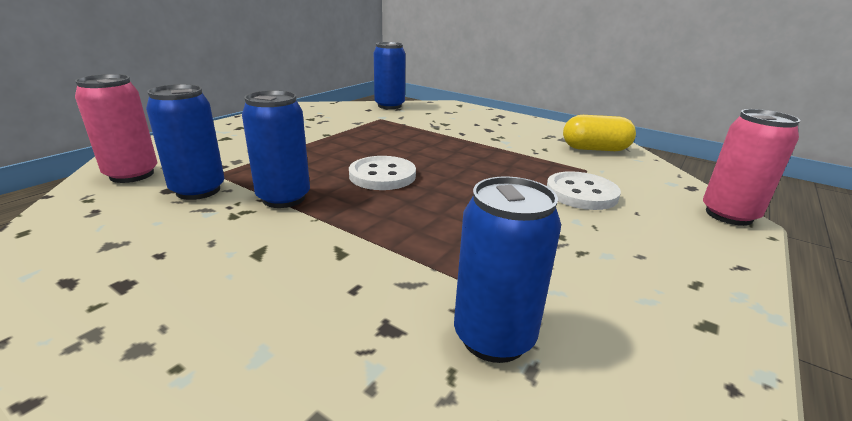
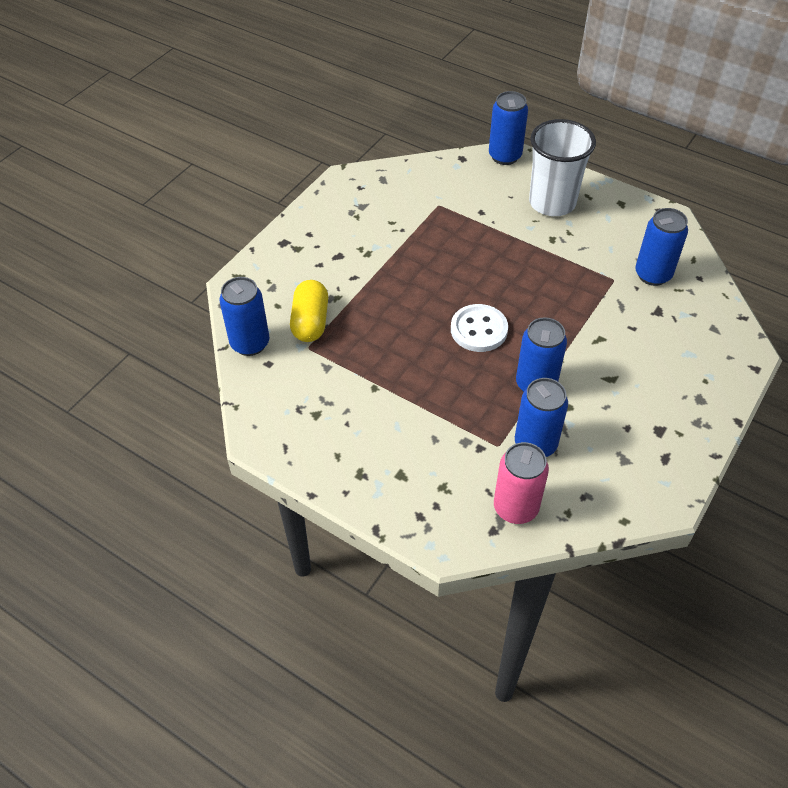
camera: 90 degrees left, 25 degrees up
white button [547,171,621,210] -> none
yellow capsule [563,115,636,151] -> yellow capsule moved to [290,280,328,342]
pink can [703,109,800,226] -> blue can [489,91,528,165]
none -> white cup [529,119,596,216]

